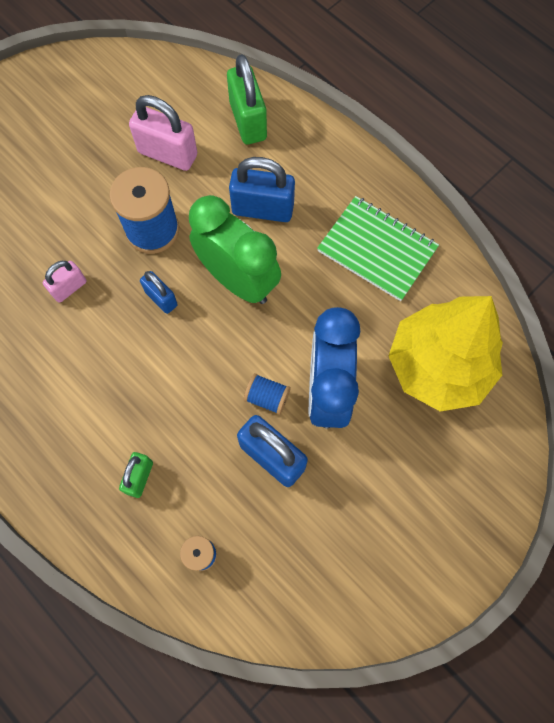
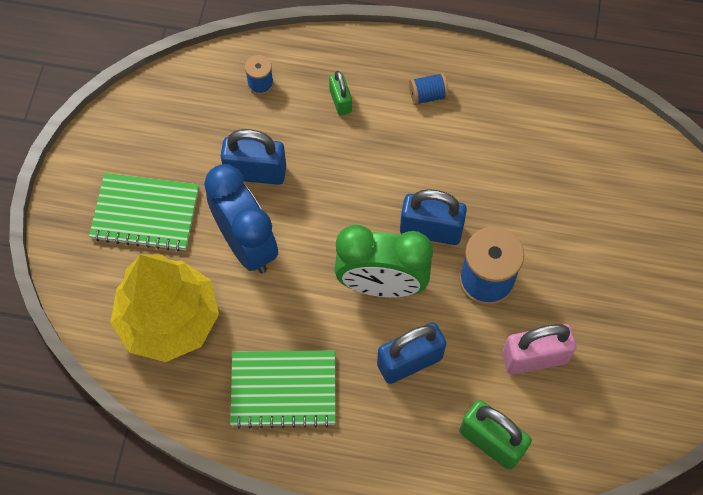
camera: 145 degrees right, 5 degrees down
pink padlock [43,261,87,303] -> none
blue padlock [140,271,178,314] -> blue padlock [400,189,467,245], size x1.73
blue spool [244,373,291,415] -> blue spool moved to [409,73,449,105]
none -> green notebook [89,173,199,251]

